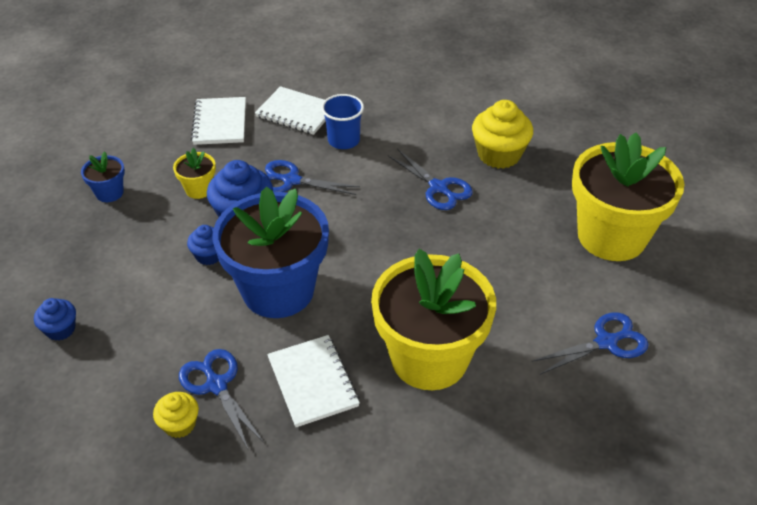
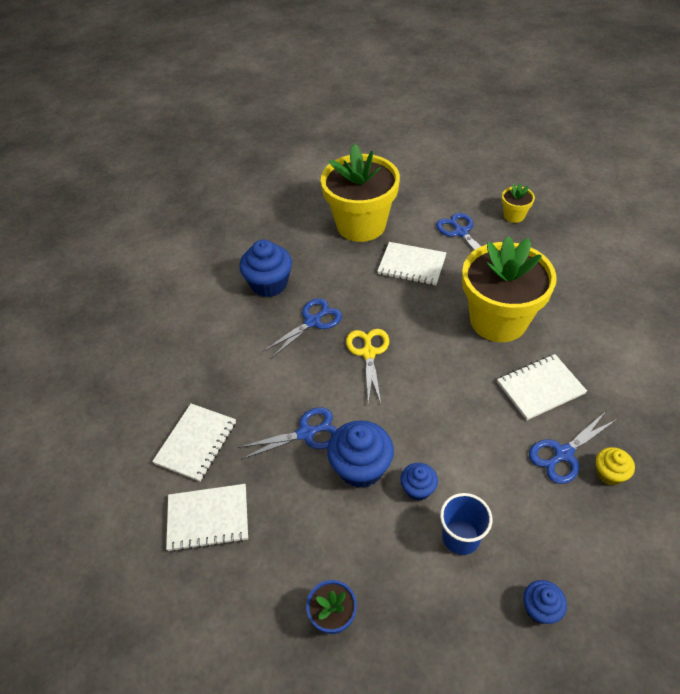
camera: 90 degrees left, 5 degrees up
yellow flower pot [173,148,216,199] -> yellow flower pot moved to [502,183,535,223]
blue flower pot [212,186,329,318] -> none
blue scissors [265,160,360,195] -> blue scissors turned 120 degrees counterclockwise [237,407,337,460]
blue cup [321,94,364,149] -> blue cup moved to [440,493,492,555]
yellow cupcake [472,100,533,169] -> blue cupcake [239,240,292,297]
none -> yellow scissors [346,329,389,404]
none -> white notebook [377,242,447,285]

